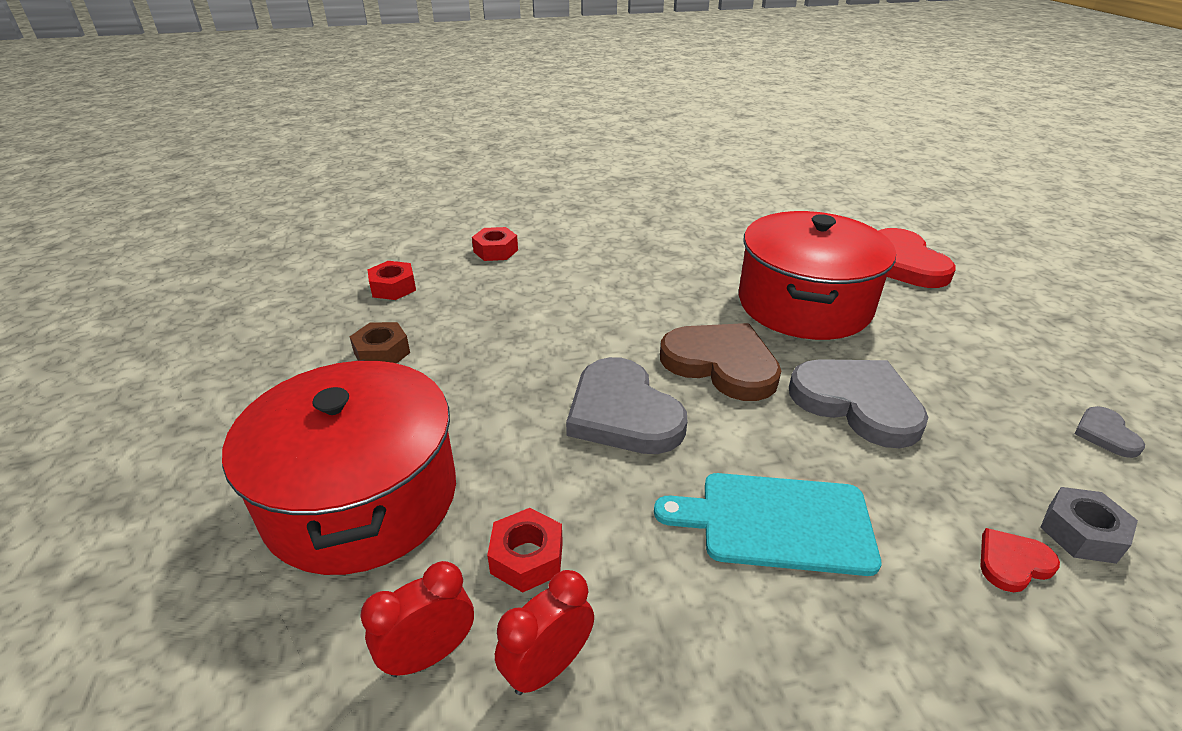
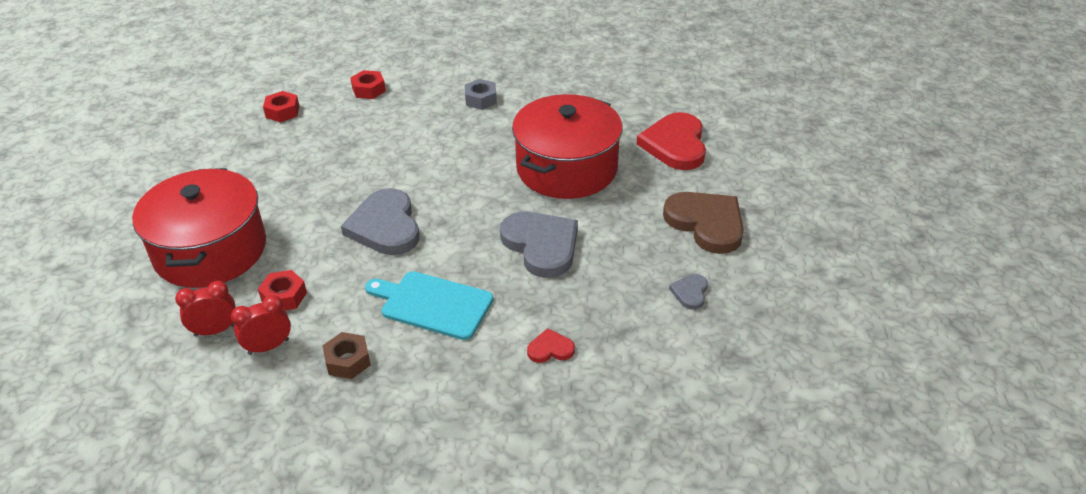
camera: 15 degrees right, 5 degrees up
brown nut [350,322,410,363] -> brown nut moved to [322,332,371,379]
brown heart [660,323,781,401] -> brown heart moved to [663,192,744,254]
grey nut [1040,487,1138,564] -> grey nut moved to [465,79,497,110]

